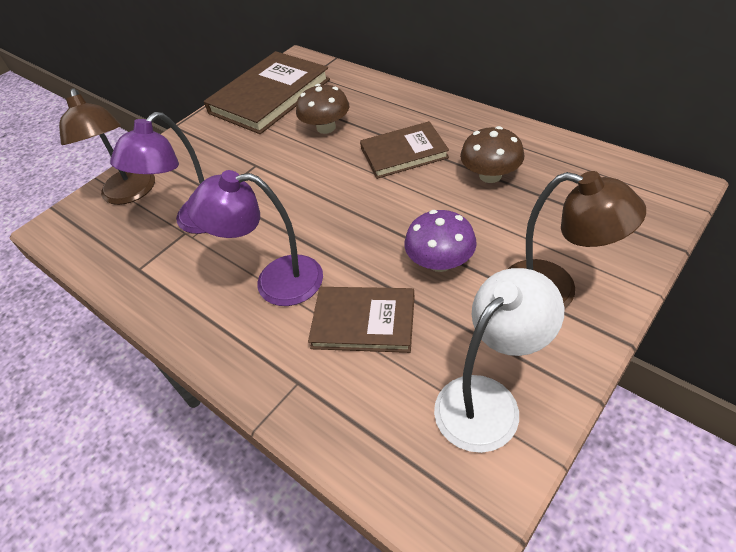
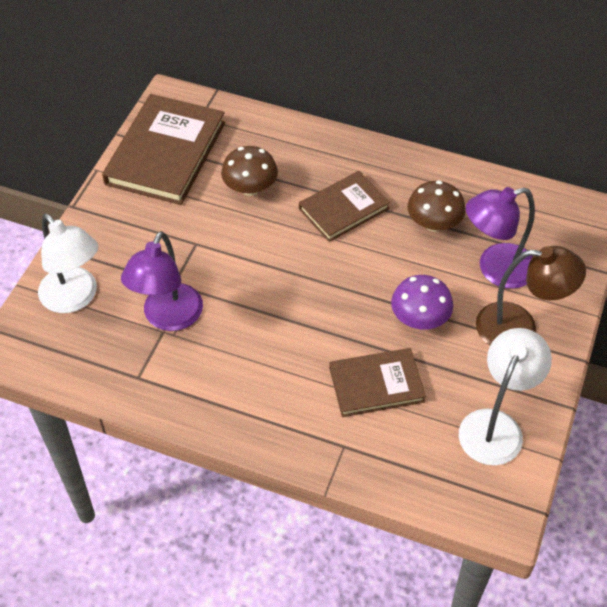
camera: 25 degrees left, 5 degrees up
brown lamp [59,88,155,205] -> white lamp [38,213,98,313]
purple lamp [187,170,323,306] -> purple lamp moved to [466,187,535,289]

